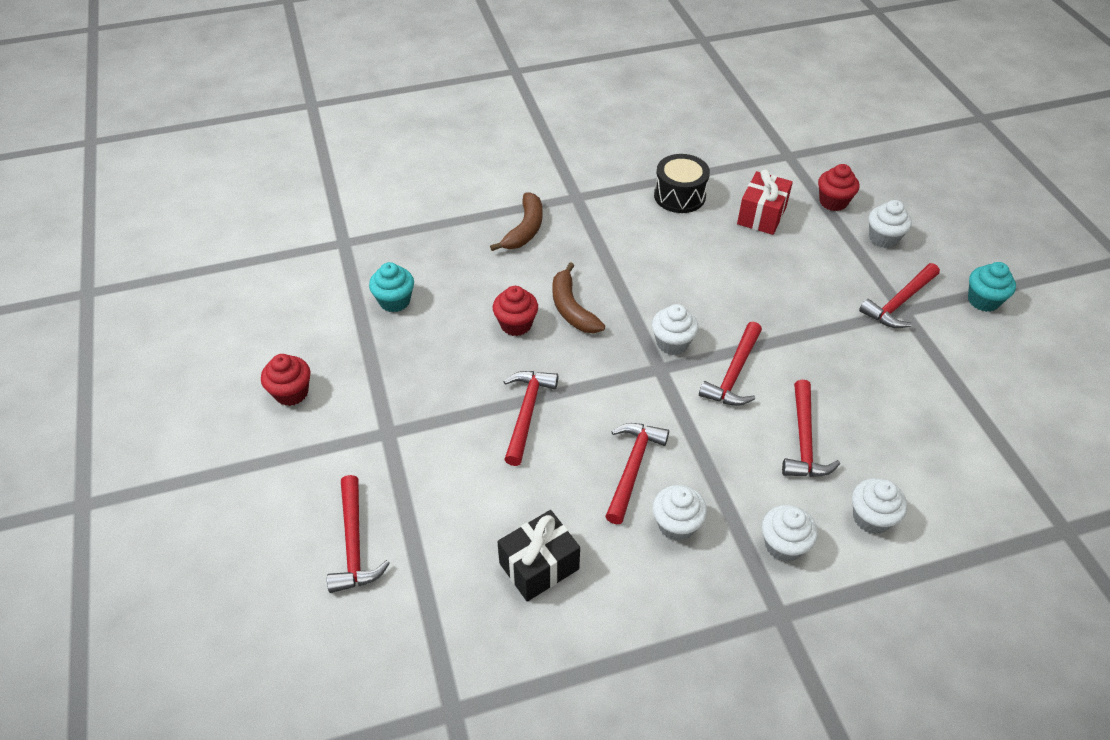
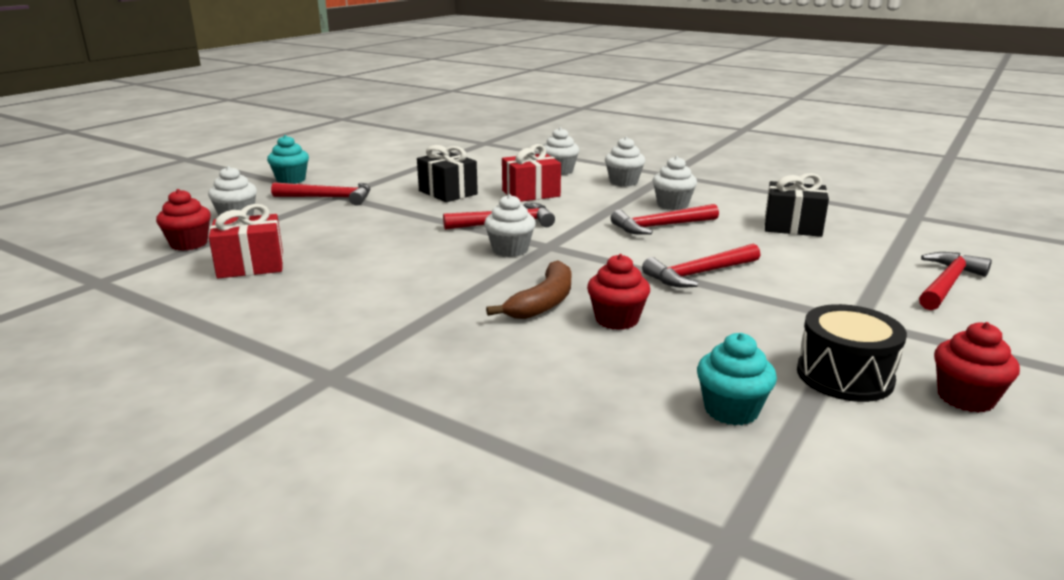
camera: 130 degrees left, 25 degrees down
brown banana [490,192,543,251] -> none
black drum [654,154,710,213] -> black drum moved to [797,304,907,402]
red hammer [782,380,840,477] -> red gift [502,144,561,202]
none -> black gift [417,145,478,202]

